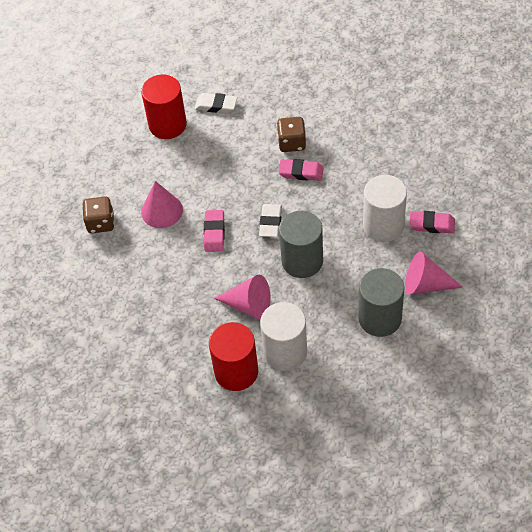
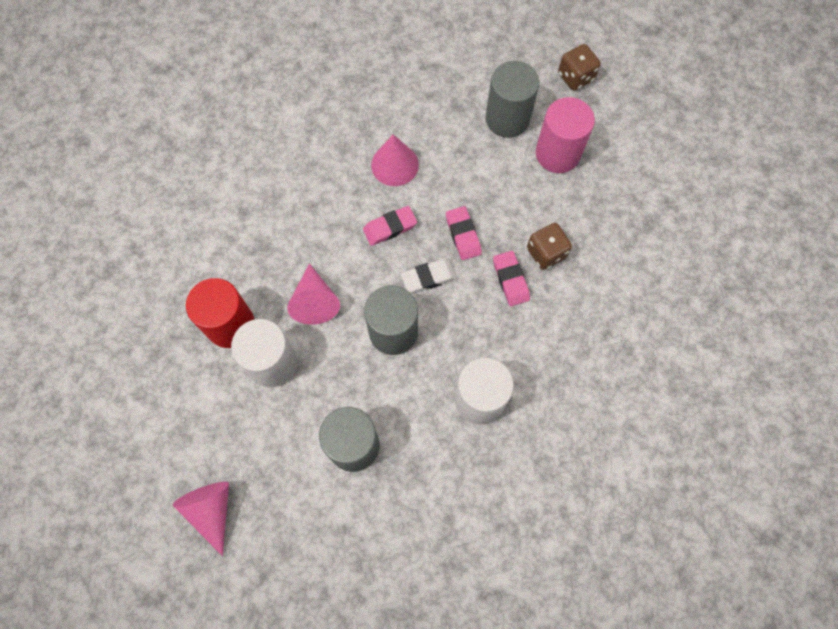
camera: 60 degrees right, 15 degrees up
brown dice [82,196,115,233] -> brown dice moved to [558,44,601,91]
red cylinder [141,75,187,139] -> grey cylinder [485,61,539,138]
white eraser [195,93,237,113] -> pink cylinder [536,97,595,173]
pink cone [405,251,463,295] -> pink cone moved to [173,482,229,556]
pink eraser [409,211,455,233] -> pink eraser moved to [446,206,482,260]

